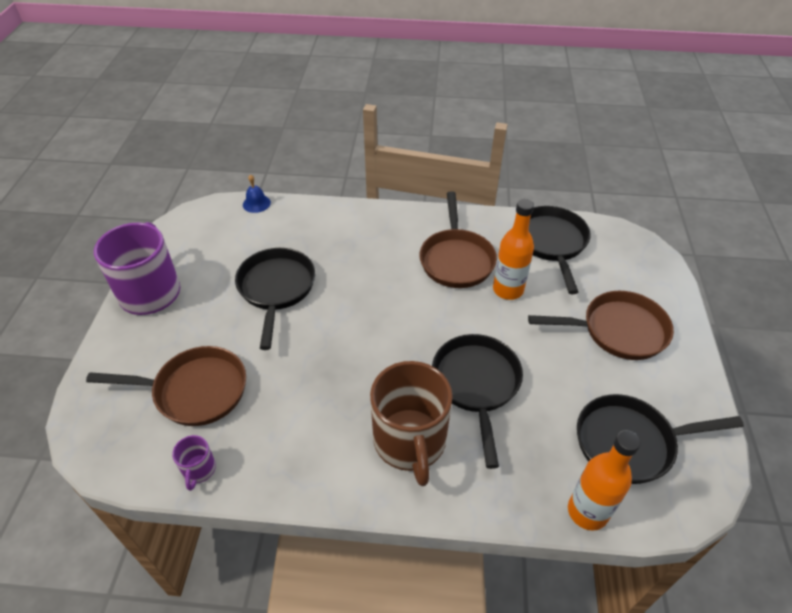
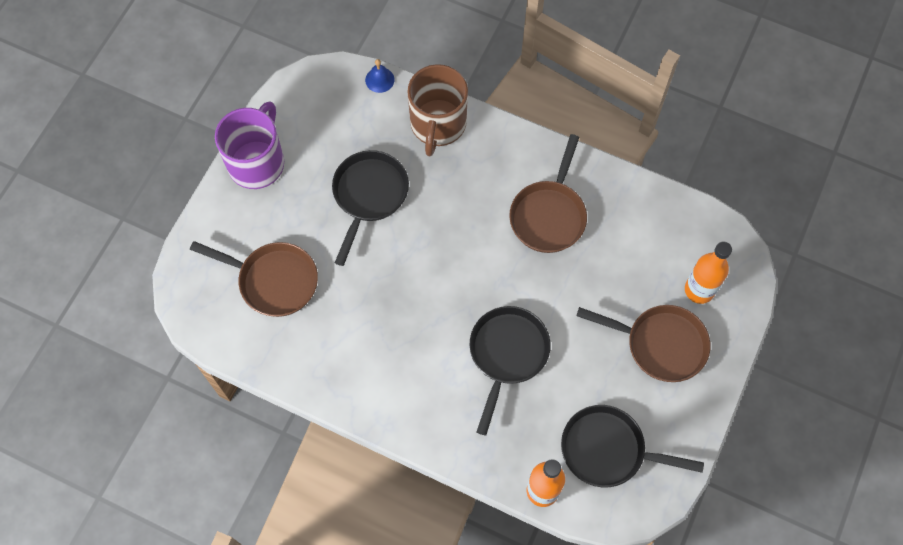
camera: 20 degrees right, 20 degrees up
purple mug [172,435,216,491] -> none
brown mug [370,361,453,486] -> brown mug moved to [408,64,468,156]
orange bottle [493,199,534,300] -> orange bottle moved to [685,242,732,304]
black pan [529,206,591,294] -> none

